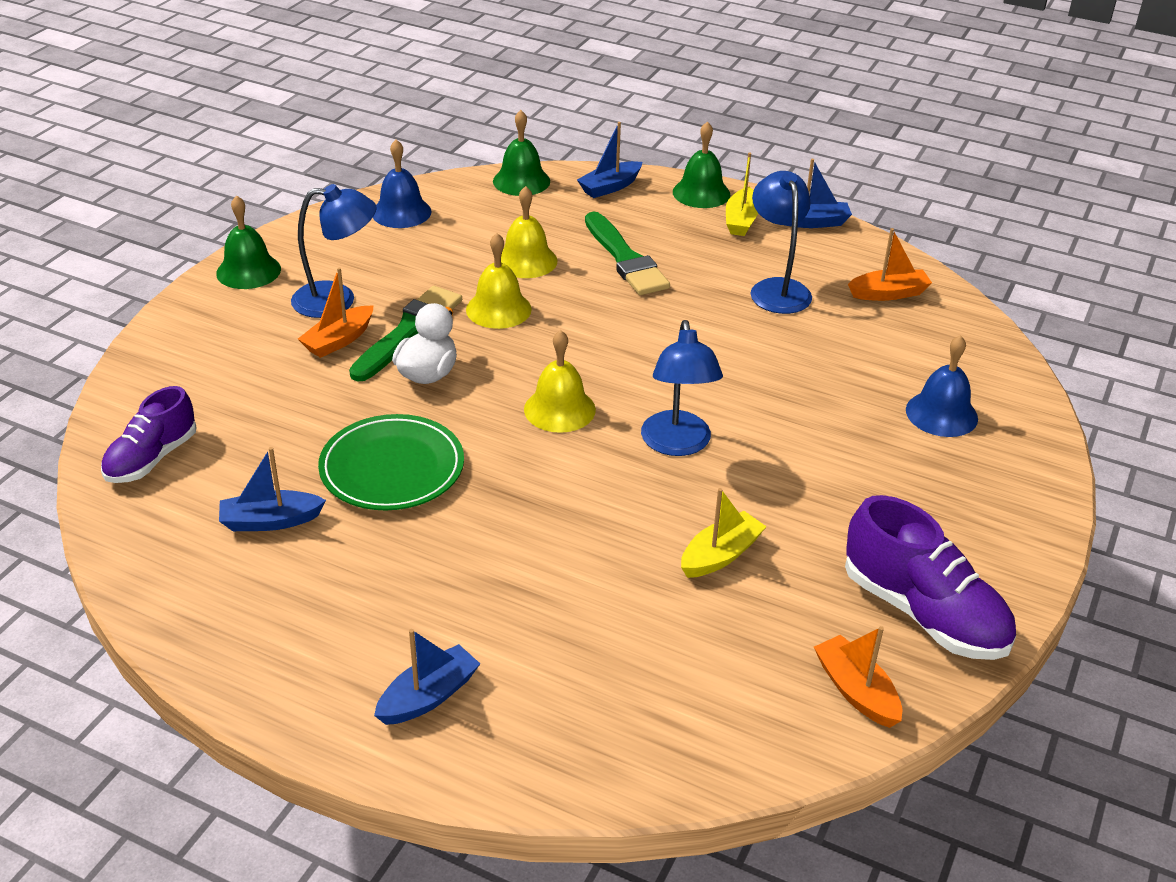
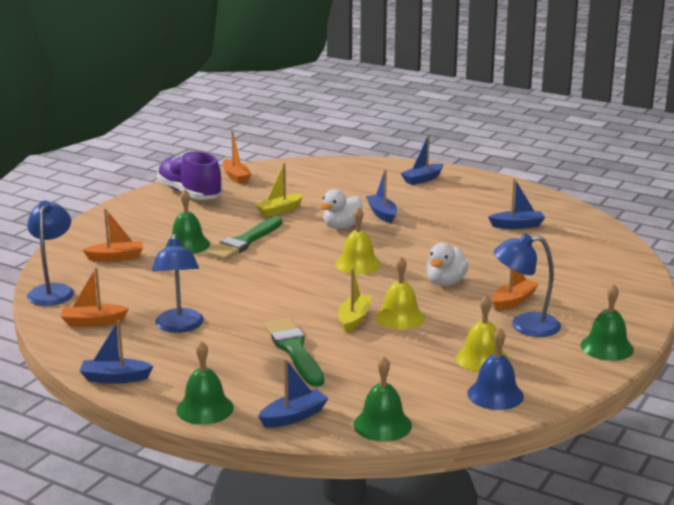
camera: 175 degrees left, 15 degrees down
purple shoe [101,386,197,483] -> none
green plate [318,414,464,510] -> none
green brush [349,286,462,382] -> green brush moved to [206,216,282,260]
yellow bell [501,186,557,278] -> yellow bell moved to [456,295,509,373]
blue lamp [641,320,723,456] -> blue lamp moved to [27,201,74,306]
yellow boat [726,152,758,236] -> yellow boat moved to [338,268,372,333]
blue bell [906,335,978,437] -> orange boat [83,208,143,262]
none -> green bell [166,189,210,254]
none -> white duck [320,189,363,229]
none -> blue boat [366,169,397,223]

